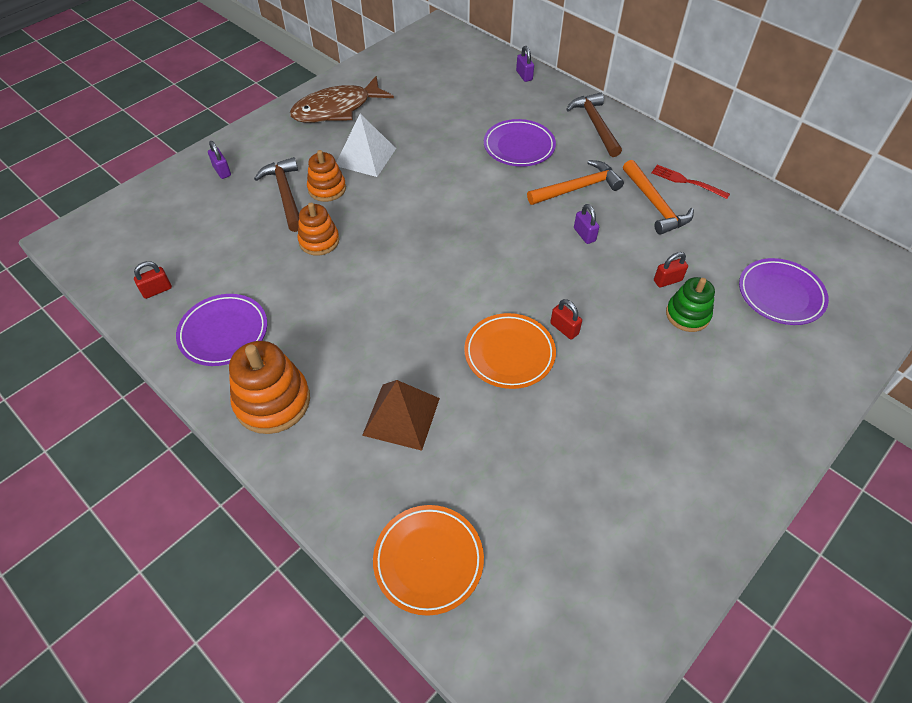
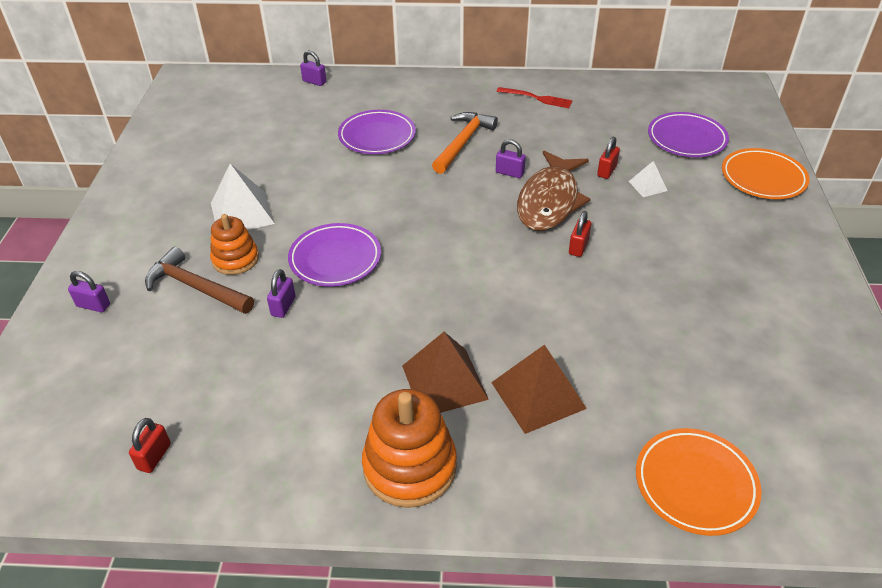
camera: 40 degrees left, 10 degrees down
purple plate [176,294,267,366] -> purple plate moved to [288,223,381,286]
brown fish [290,76,394,123] -> brown fish moved to [517,150,591,231]
orange stacking toy [297,203,339,256] -> purple padlock [267,269,296,318]
orange plate [464,313,556,389] -> orange plate moved to [722,148,810,199]
red padlock [550,299,582,339] -> red padlock turned 75 degrees counterclockwise [569,211,591,257]
brown hammer [566,93,622,157] -> none
orange hammer [623,160,694,235] -> none
red fork [652,165,730,199] -> red fork turned 150 degrees counterclockwise [497,87,573,108]
green stacking toy [666,277,715,332] -> white pyramid [629,161,668,197]
none -> brown pyramid [402,332,489,413]

